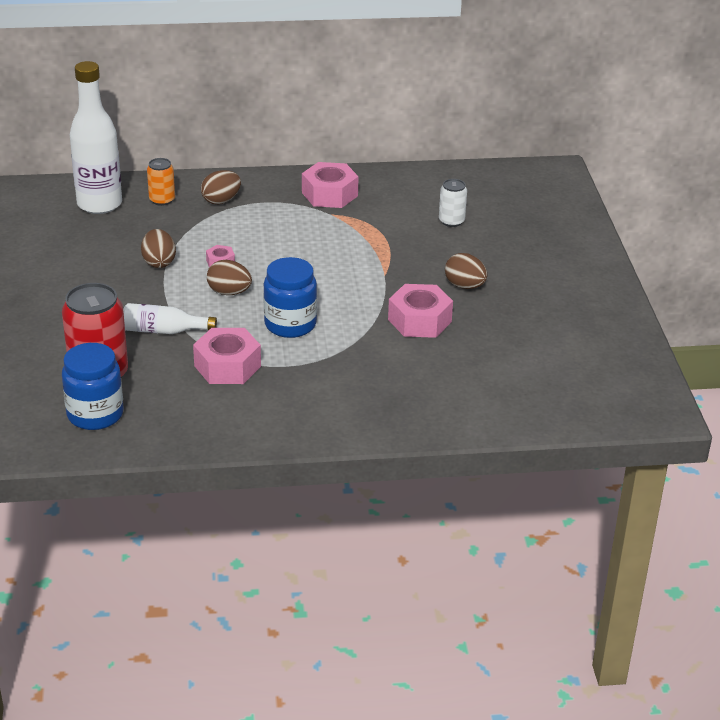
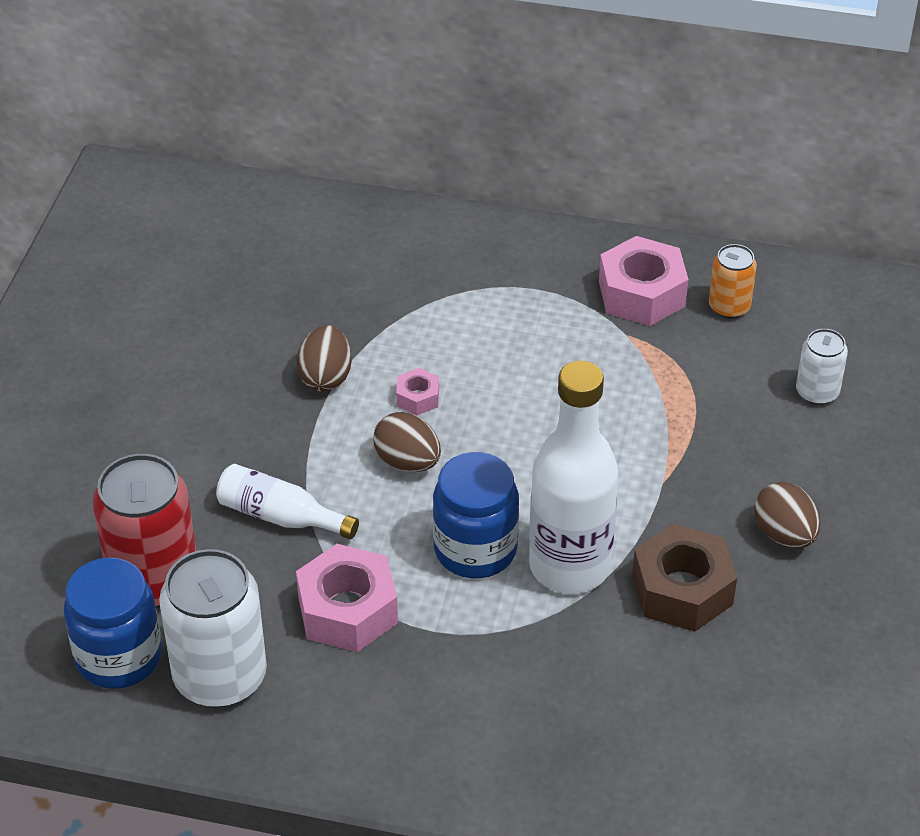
camera: 20 degrees right, 10 degrees up
white bottle [70,61,122,214] -> white bottle moved to [529,361,619,594]
orange can [147,158,175,206] -> orange can moved to [709,244,757,319]
brown egg [201,170,241,204] -> none
pink nut [388,284,453,338] -> brown nut [632,524,737,632]
none -> white can [159,549,267,707]

